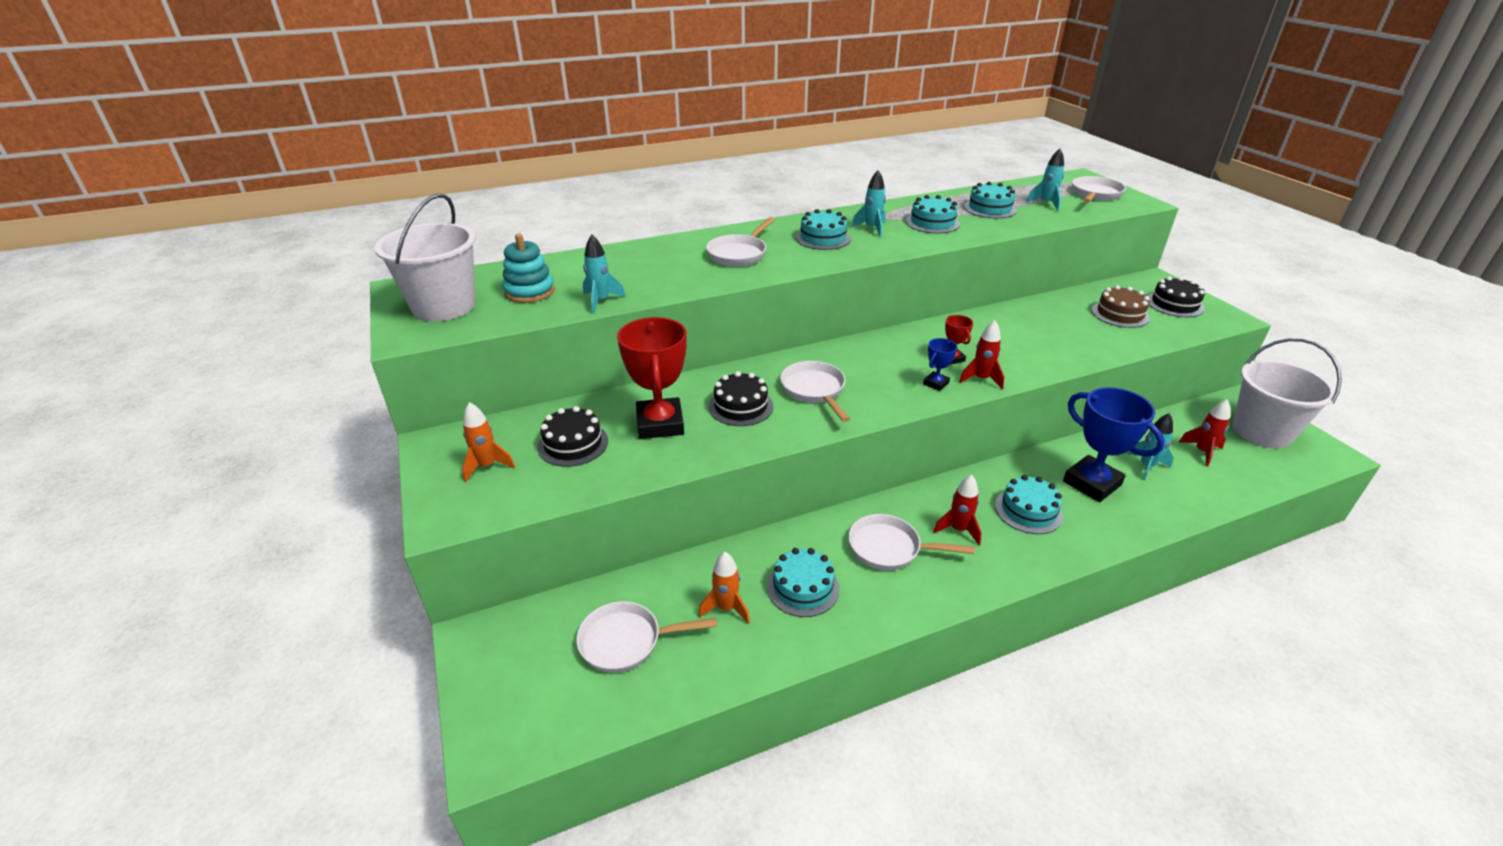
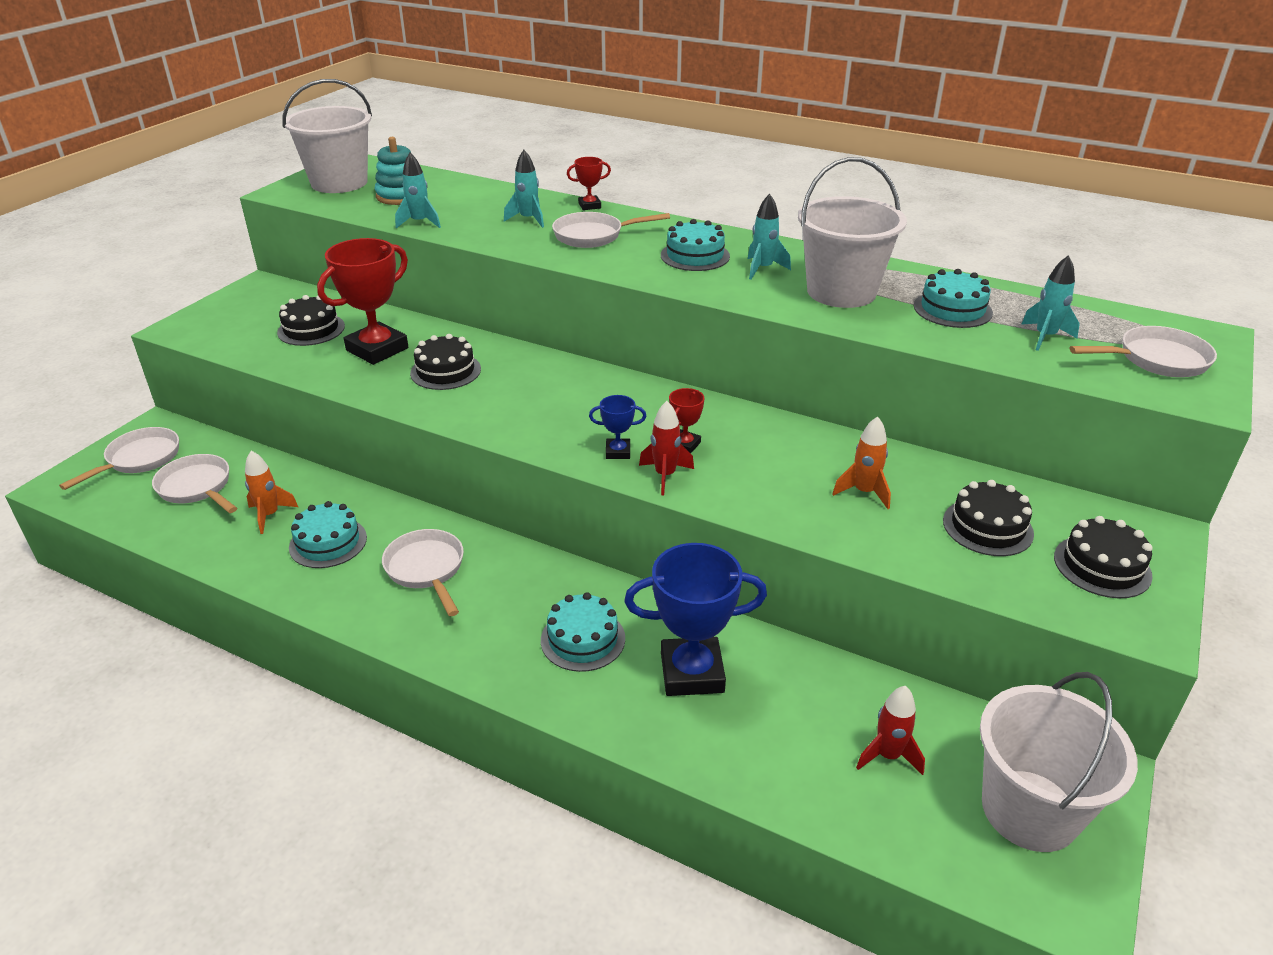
camera: 50 degrees right, 0 degrees up
orange rocket [462,402,515,482] -> orange rocket moved to [832,416,891,509]
white pan [780,361,850,422] -> white pan moved to [59,427,179,490]
turquoise cake [906,195,960,233] -> white bucket [798,157,907,308]
red rocket [933,475,981,545] -> none
blue trophy [1063,387,1165,502] -> blue trophy turned 75 degrees clockwise [624,543,767,696]
brown cake [1092,285,1150,328] -> black cake [943,480,1034,556]
turquoise rocket [1127,413,1174,480] -> turquoise rocket moved to [504,150,544,228]
none -> red trophy [567,157,611,210]

